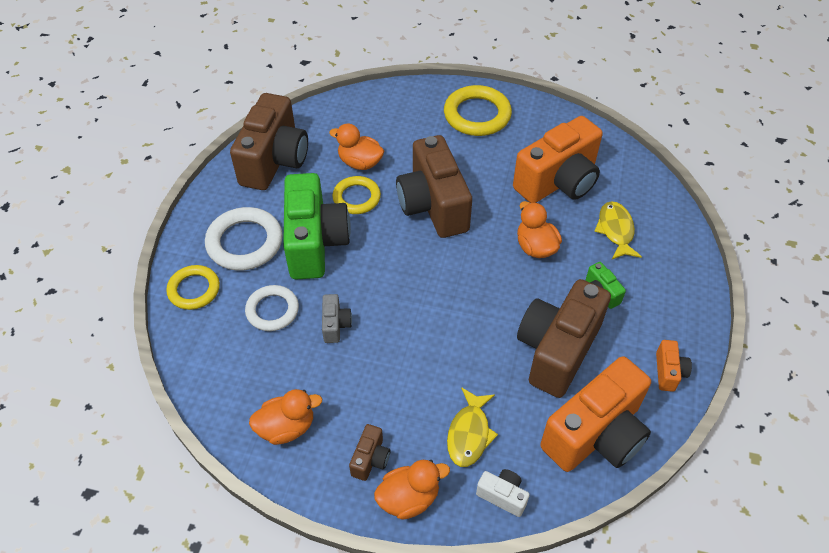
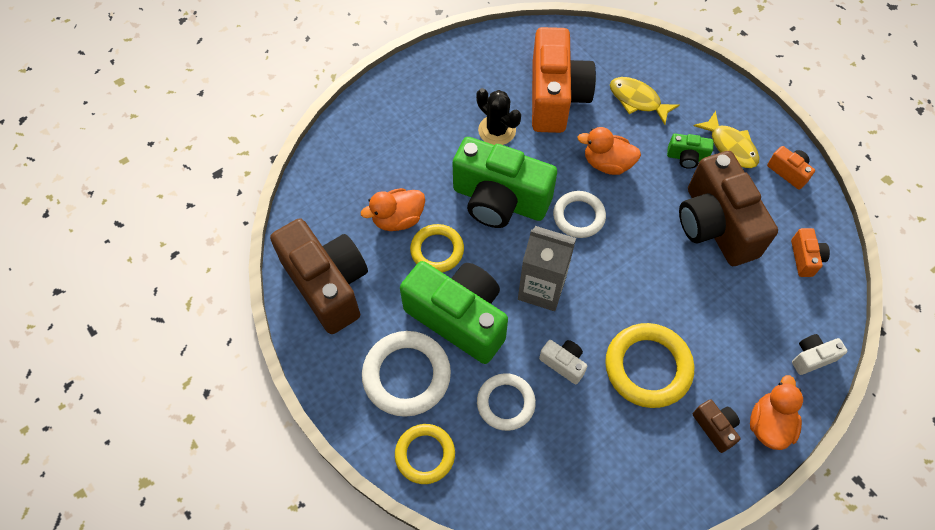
camera: 50 degrees left, 10 degrees up
orange duck [249,389,322,445] -> none
grey camera [322,294,352,343] -> white camera [539,340,587,384]
brown camera [396,135,472,238] -> green camera [453,137,557,228]
yellow ring [444,85,512,136] -> yellow ring moved to [605,323,694,408]
yellow fish [447,387,498,467] -> yellow fish moved to [694,111,760,168]
orange camera [540,356,651,472] -> orange camera [791,228,830,277], size x0.43
none -> black cactus [476,88,521,145]
none -> grey carton [518,226,576,311]
none -> white ring [553,191,606,238]

